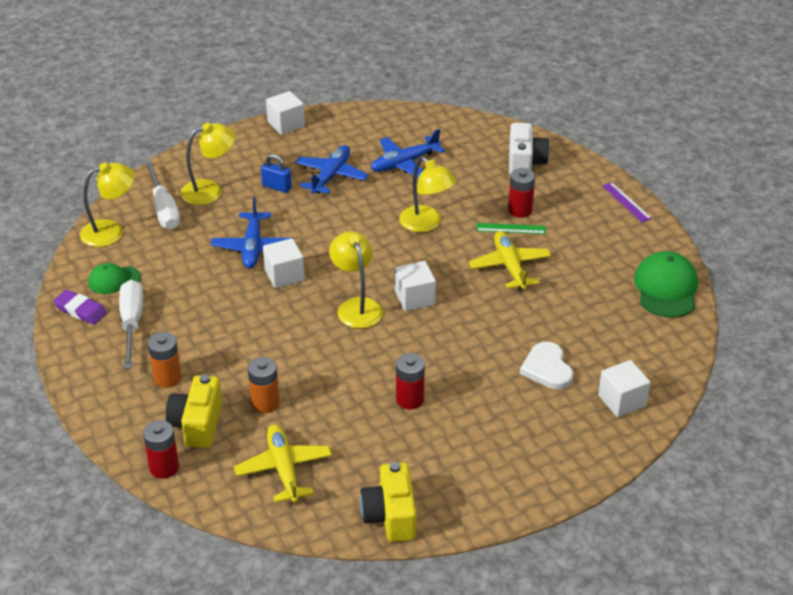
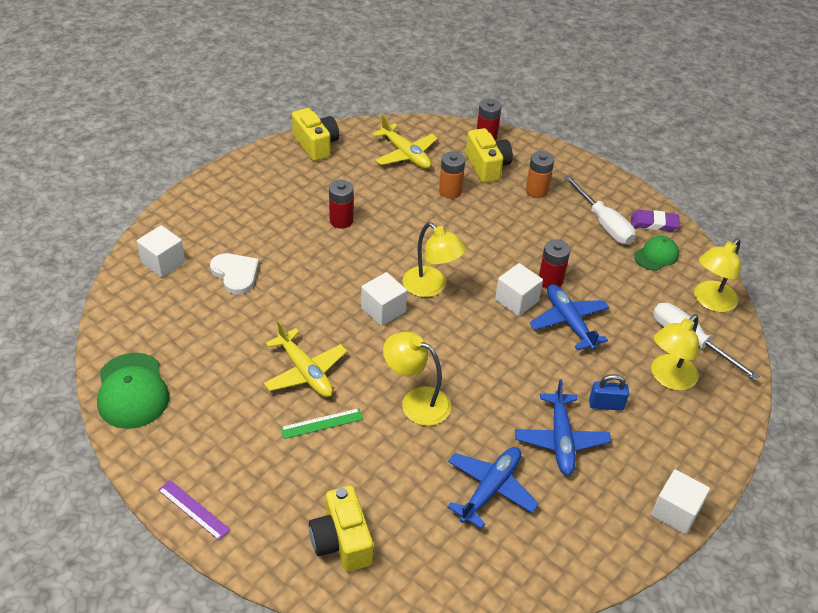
camera: 155 degrees right, 5 degrees up
red battery [508,168,535,218] -> red battery moved to [539,239,570,289]
white camera [509,123,549,175] -> yellow camera [309,486,373,572]

